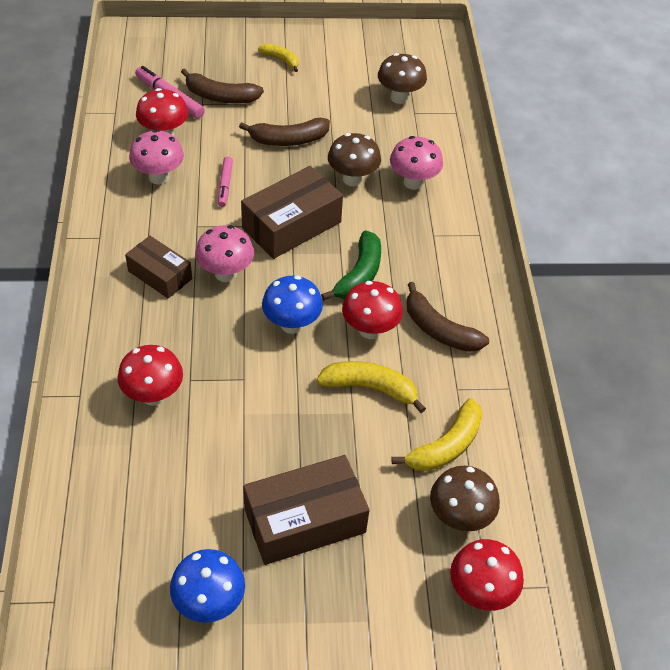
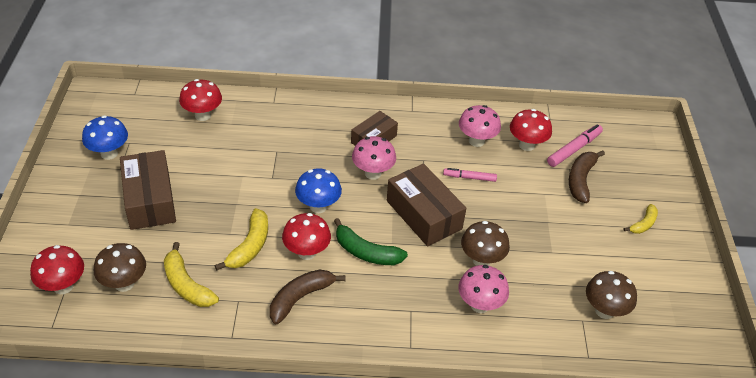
camera: 95 degrees right, 5 degrees down
red mushroom [118,345,183,406] -> red mushroom moved to [179,79,222,121]
brown banana [239,118,330,146] -> none

